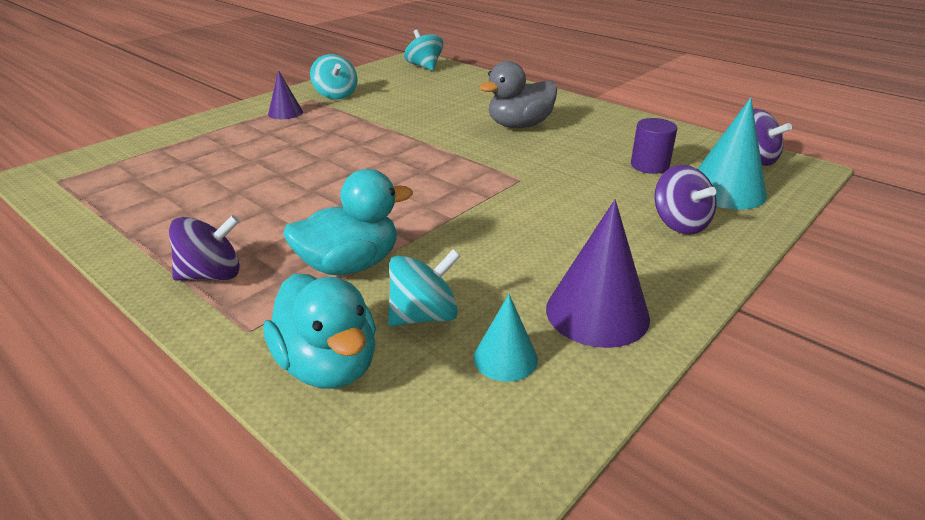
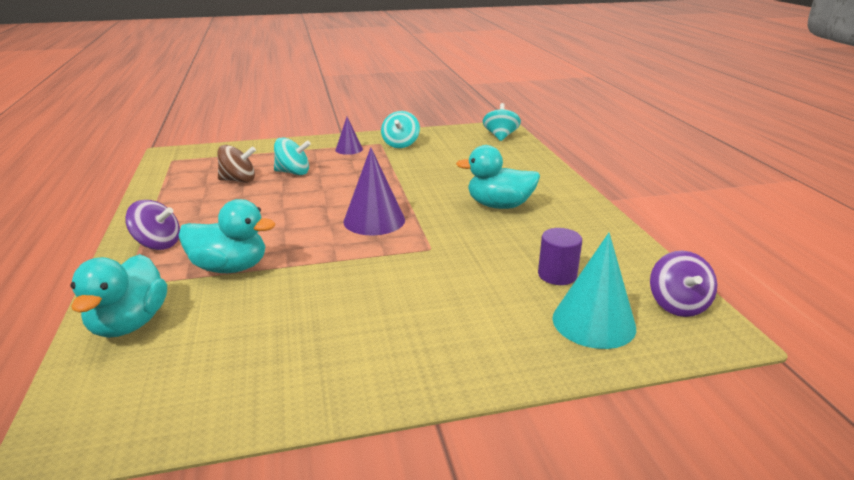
camera: 35 degrees right, 5 degrees down
turquoise spinning top [388,249,460,326] -> turquoise spinning top moved to [274,137,311,175]
turquoise cone [474,294,538,382] -> none
grey duck [479,61,557,128] -> turquoise duck [456,145,540,209]
purple cone [546,199,650,348] -> purple cone moved to [343,147,405,235]
purple spinning top [655,165,716,235] -> none
none -> brown spinning top [217,145,256,183]

